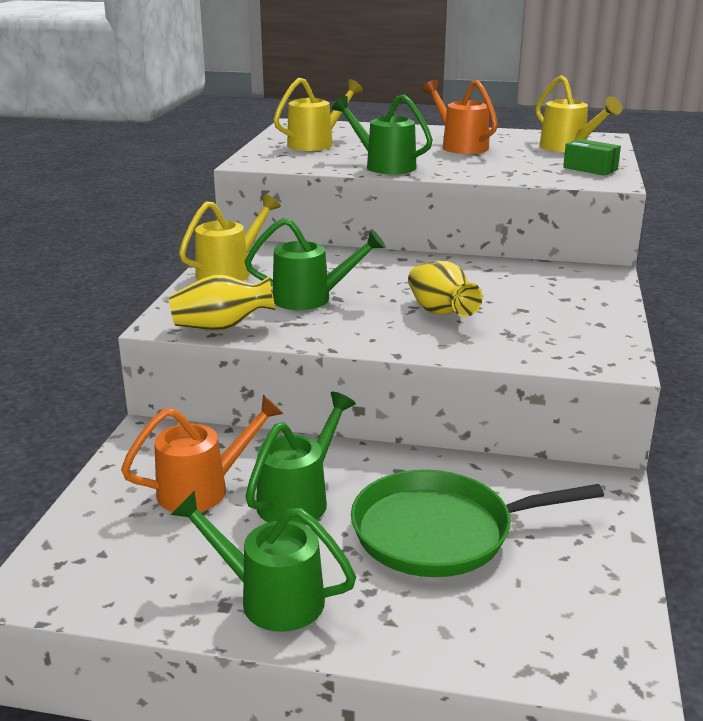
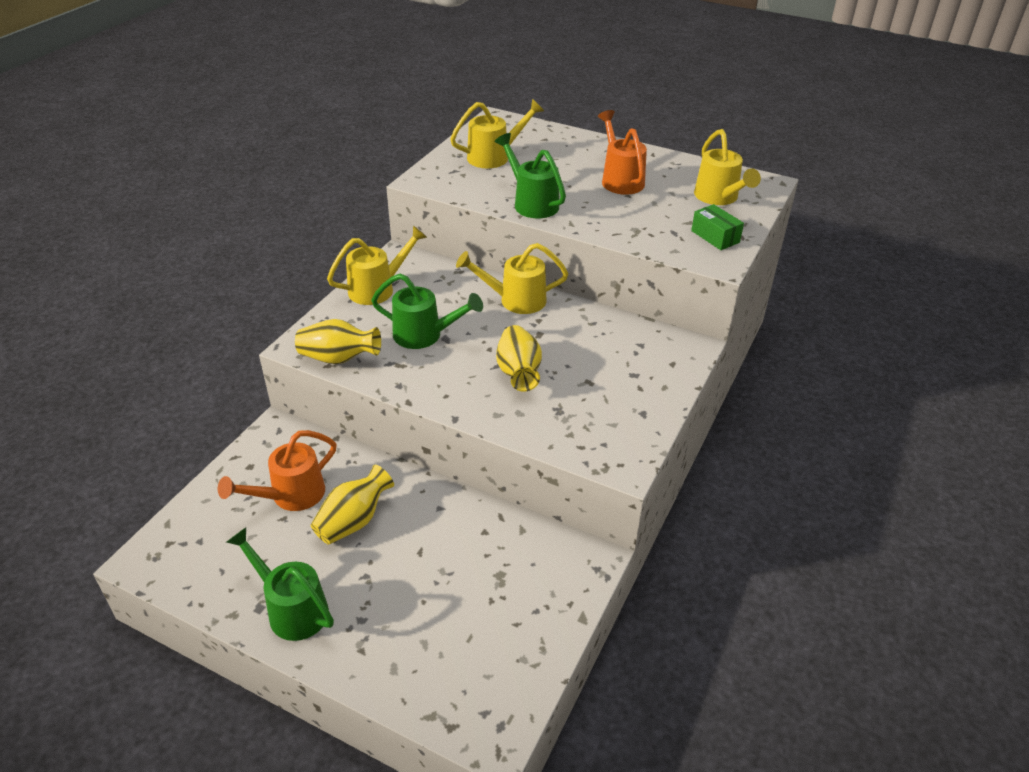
camera: 15 degrees right, 15 degrees up
orange watering can [121,395,284,512] -> orange watering can turned 150 degrees clockwise [218,430,337,511]
green watering can [245,392,356,525] -> yellow vase [311,465,394,545]
green pan [351,470,604,577] -> none
none -> yellow watering can [456,243,568,314]

